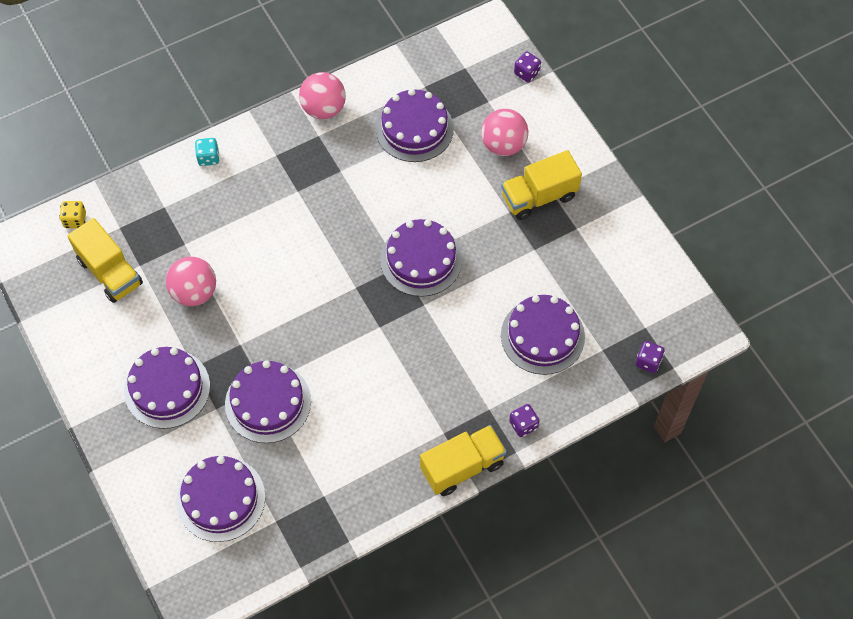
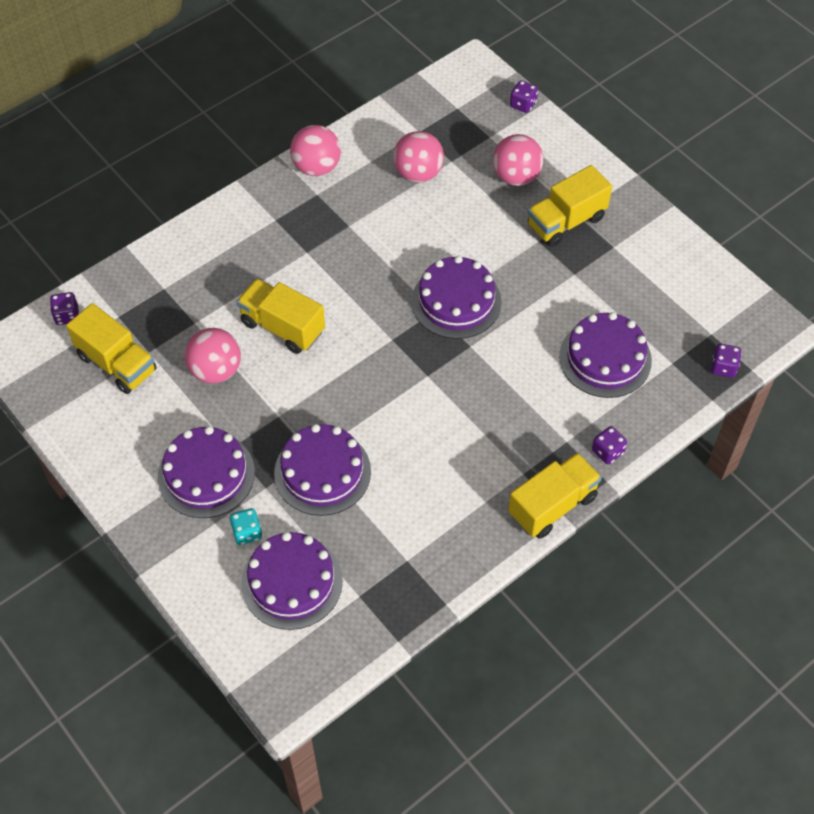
camera: 10 degrees left, 5 degrees down
yellow dice [59,201,86,228] -> purple dice [50,292,79,325]
turquoise dice [195,138,220,166] -> turquoise dice moved to [230,508,262,545]
purple cake [376,89,454,162] -> pink ball [393,131,444,183]
none -> yellow truck [237,279,325,354]

